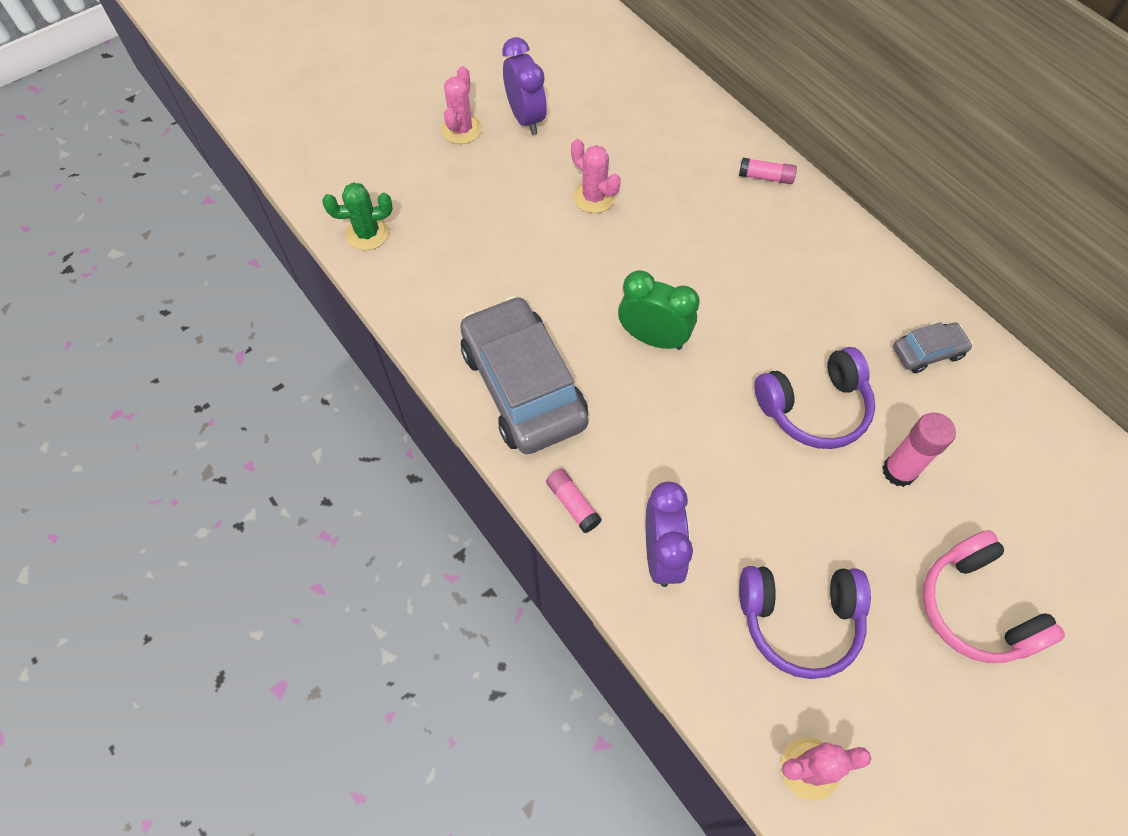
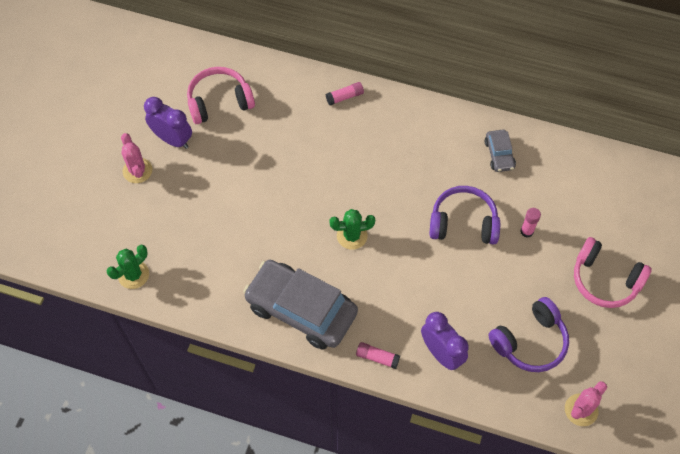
camera: 35 degrees left, 0 degrees up
pink cactus [571,139,621,213] -> none
green clock [618,270,700,350] -> green cactus [329,209,375,250]
purple headphones [754,347,875,449] -> purple headphones turned 120 degrees counterclockwise [430,186,500,244]
pink glue stick [882,413,956,487] -> pink glue stick [520,208,541,237], size x0.65
grey car [893,322,973,373] -> grey car turned 135 degrees clockwise [485,130,516,172]
none -> pink headphones [187,67,255,124]

